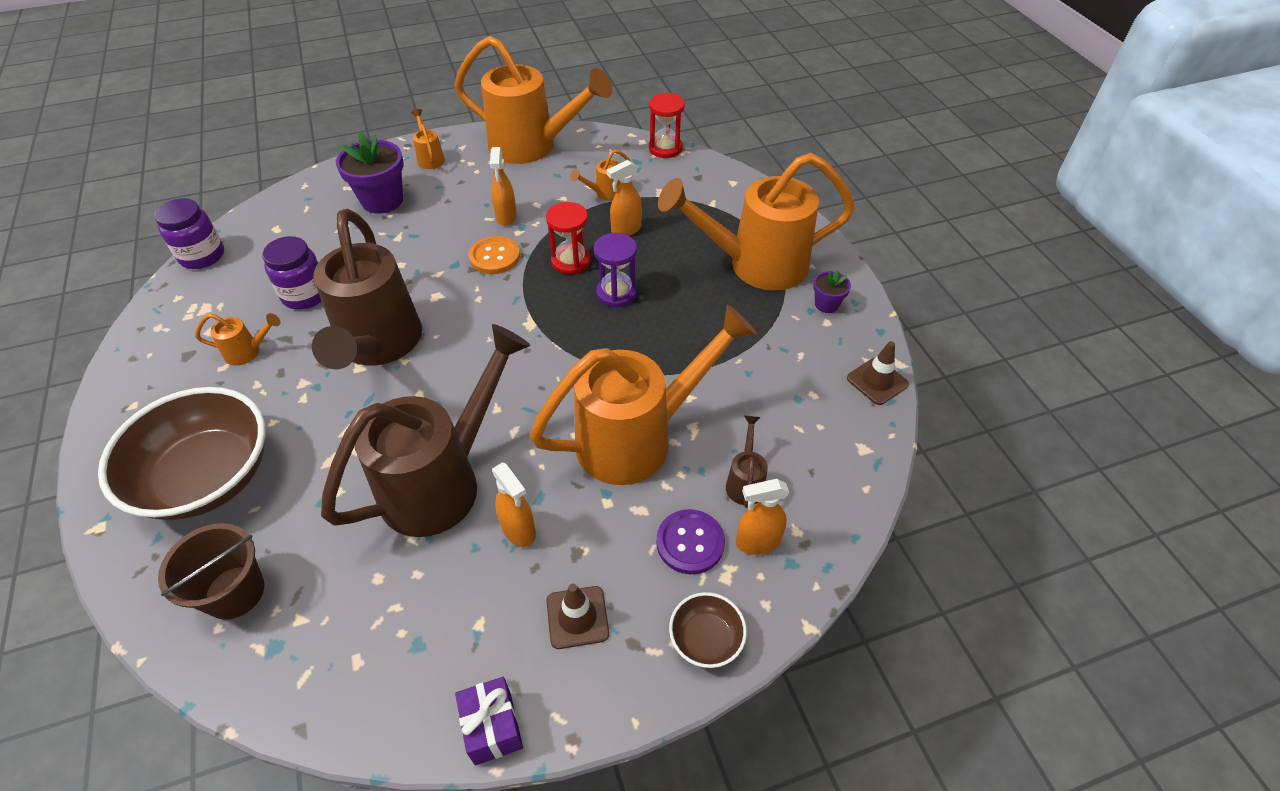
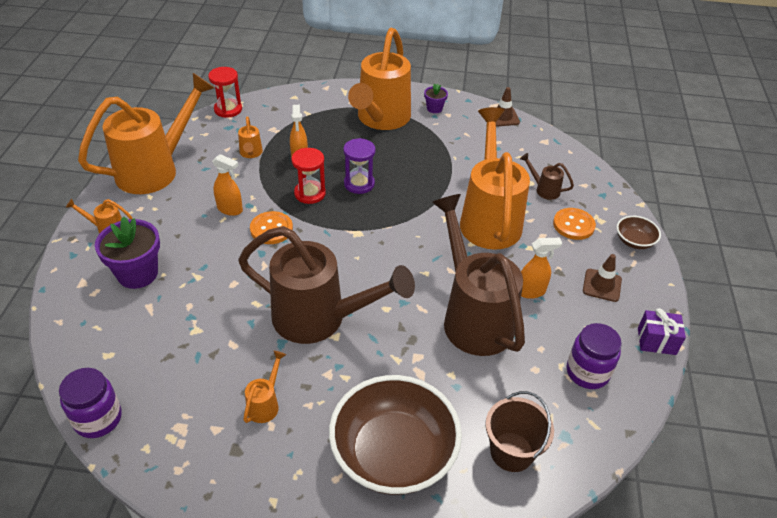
camera: 65 degrees left, 5 degrees down
purple jar [262,236,321,309] -> purple jar moved to [567,323,622,389]
purple button [656,509,725,574] -> orange button [553,208,596,240]
orange spray bottle [736,479,790,555] -> none

